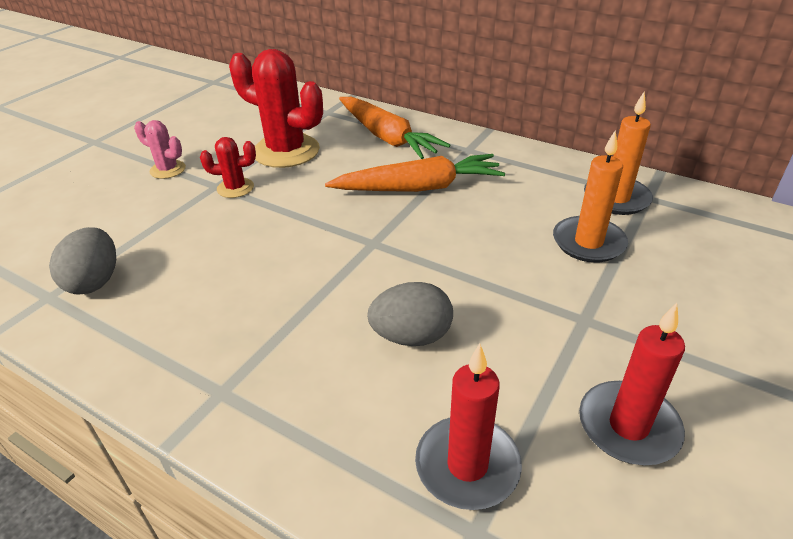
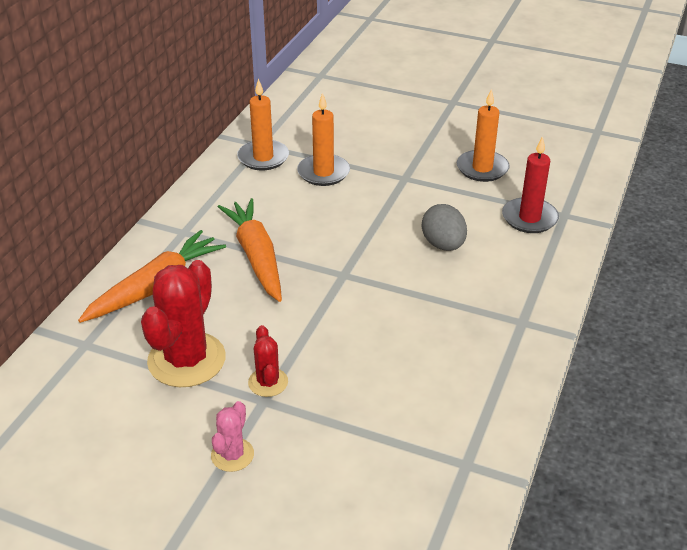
camera: 100 degrees left, 0 degrees up
grey egg [49,227,116,295] -> none
red candle [579,303,685,465] -> orange candle [457,89,510,182]

